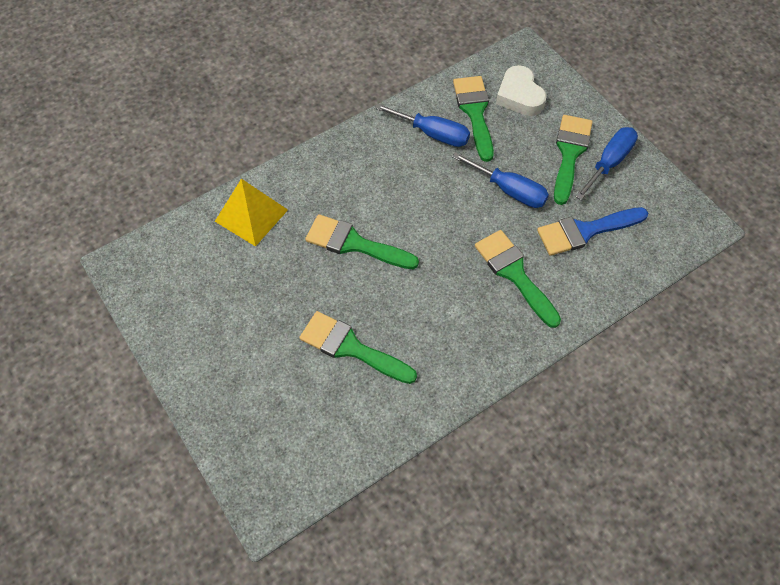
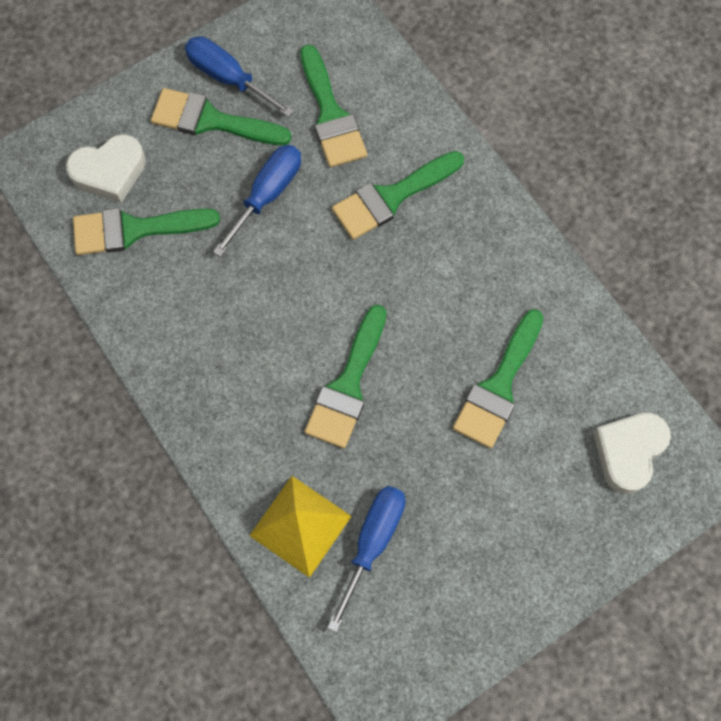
camera: 90 degrees left, 10 degrees up
blue screwdriver [374,103,470,147] -> blue screwdriver moved to [327,486,406,632]
blue brush [537,207,648,256] -> green brush [300,45,367,167]
none -> white heart [593,413,671,494]

